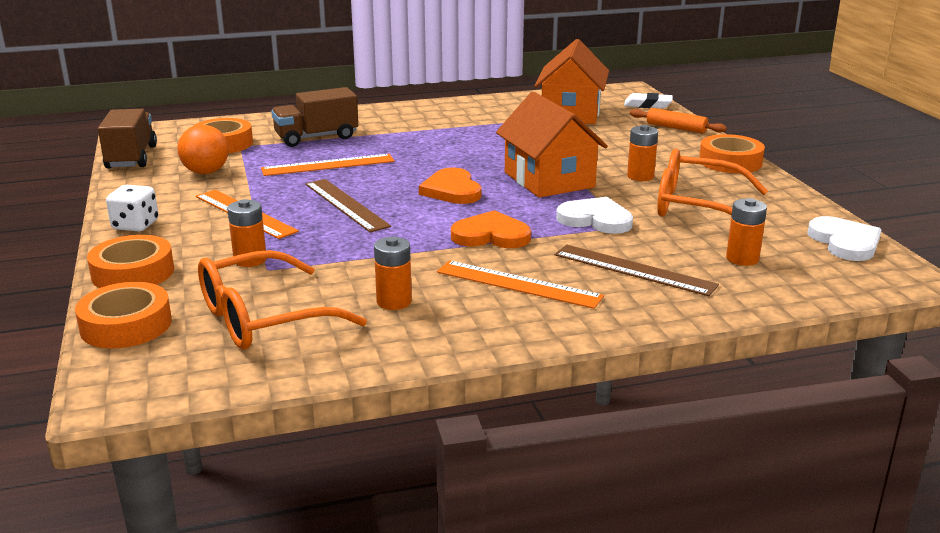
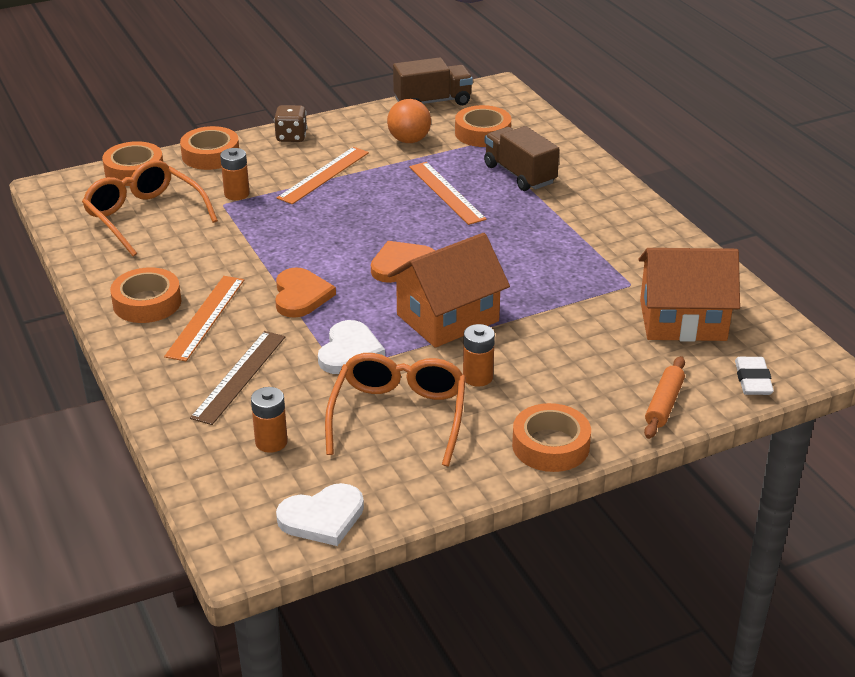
camera: 80 degrees right, 10 degrees up
white dice [106,185,158,231] -> brown dice [274,105,307,142]
brown ruler [305,179,391,232] -> none
orange battery [374,237,412,310] -> none
none -> orange tape [110,267,181,323]

